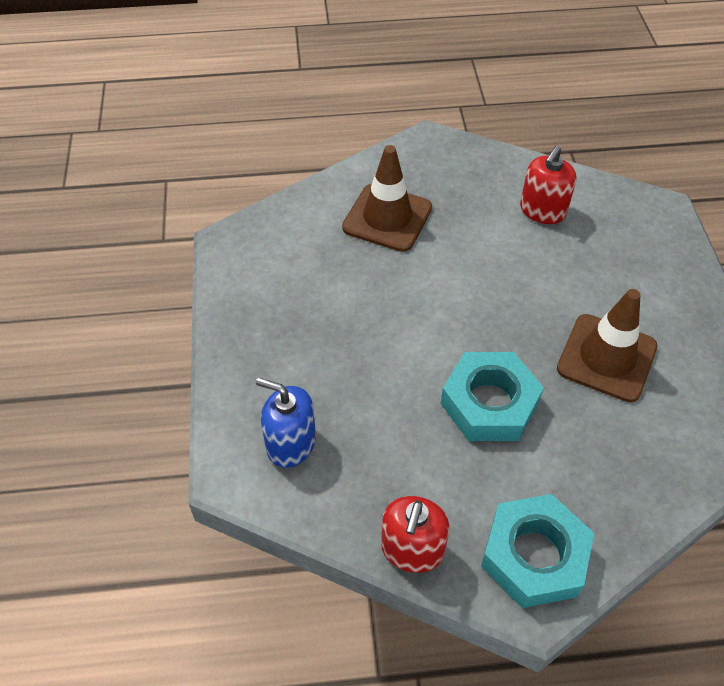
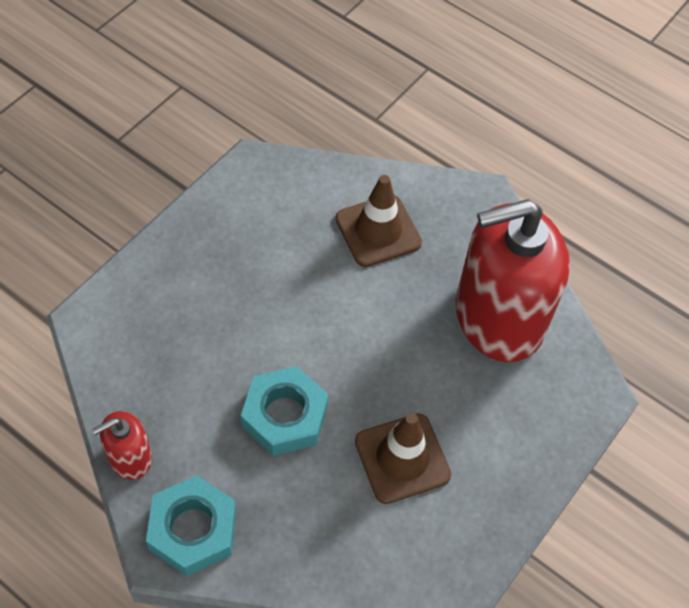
camera: 40 degrees right, 5 degrees up
blue soap dispenser [256,378,316,468] -> none
red soap dispenser [520,146,576,224] -> red soap dispenser [456,199,570,362], size x2.28

